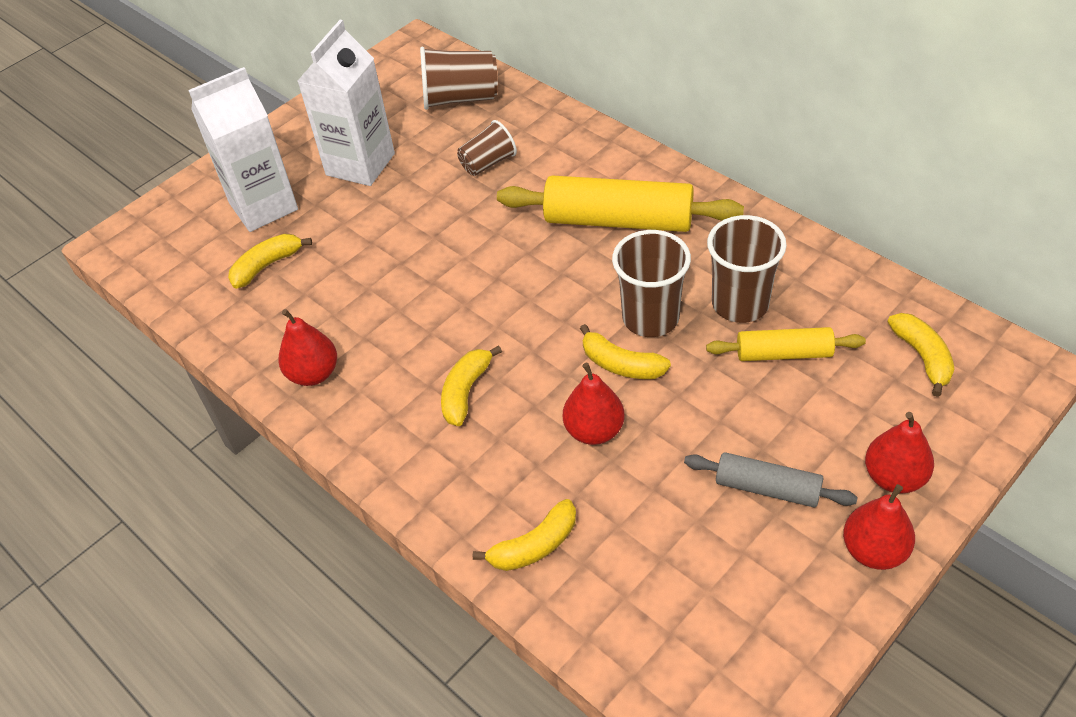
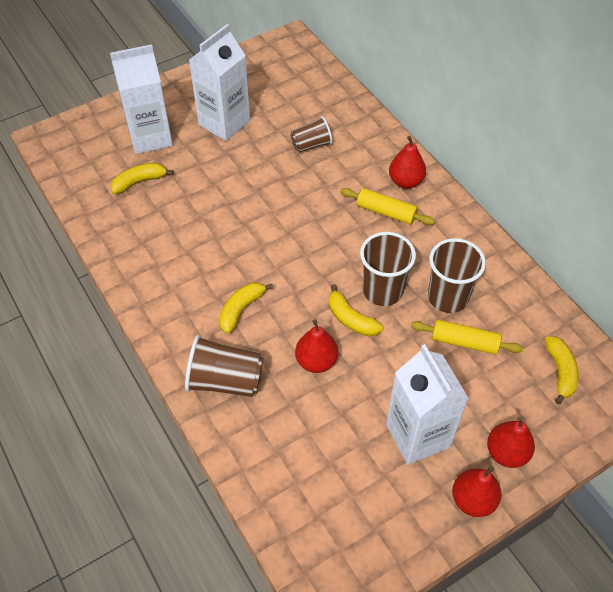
camera: 10 degrees right, 5 degrees up
red pear [278,309,337,386] -> red pear moved to [389,136,426,188]
brown cup [420,47,498,110] -> brown cup moved to [185,335,263,397]
yellow banana [473,499,576,571] -> none
yellow rolling pin [497,176,744,232] -> yellow rolling pin [340,188,435,225], size x0.57
grey rolling pin [684,452,858,508] -> white carton [386,344,469,465]

